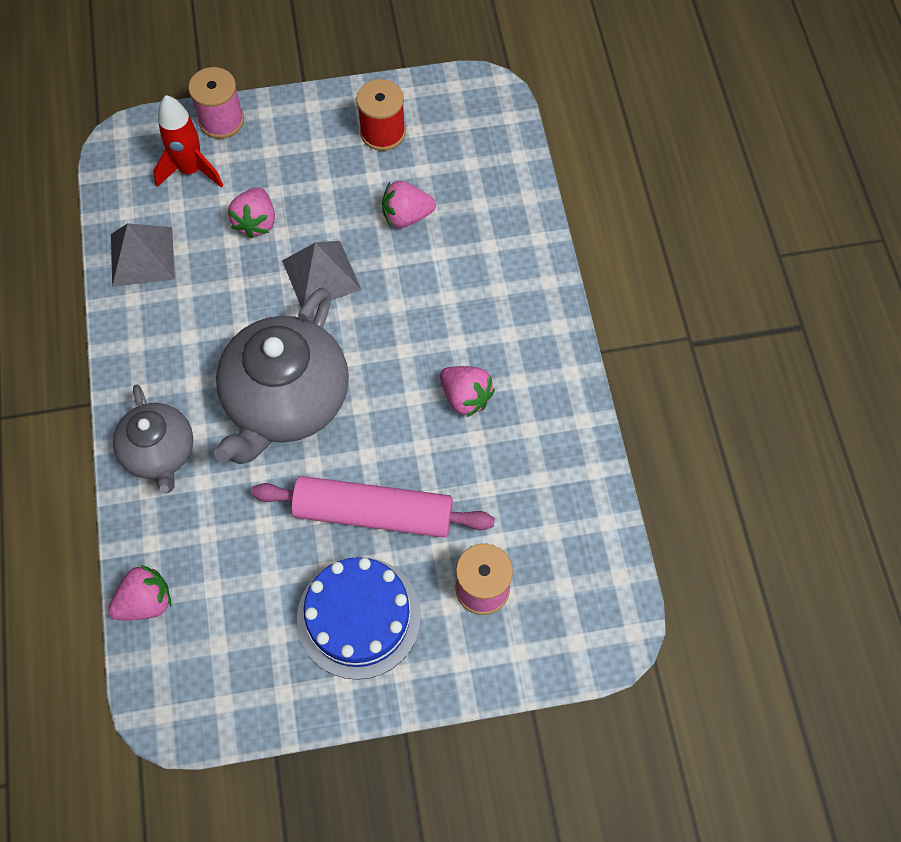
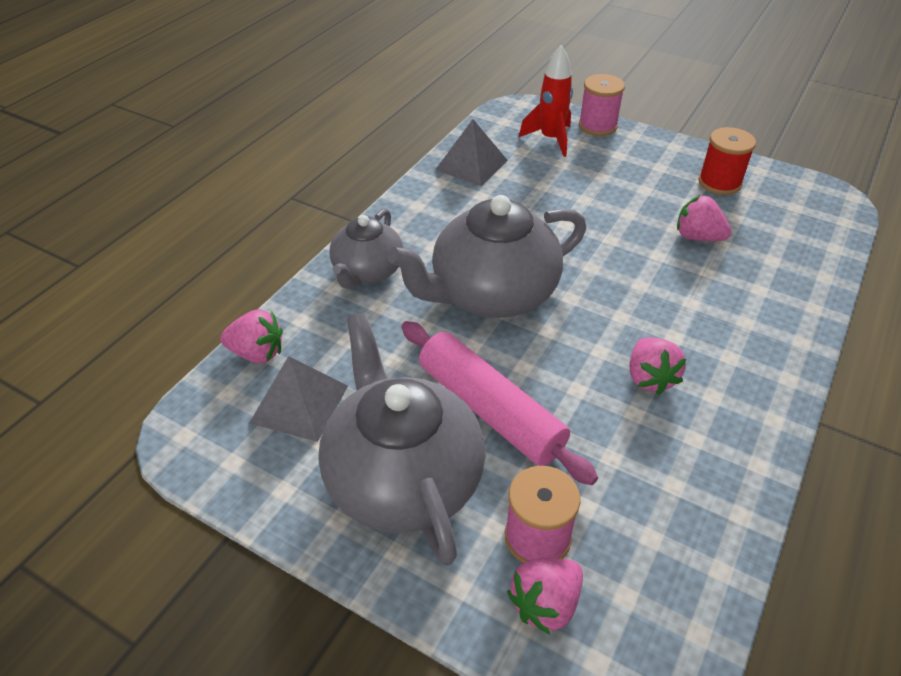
camera: 40 degrees right, 20 degrees down
pink strawberry [228,187,275,239] -> pink strawberry moved to [507,558,583,635]
grey pyramid [282,241,361,308] -> grey pyramid moved to [249,356,348,442]
blue cake [297,557,421,680] -> grey teapot [318,313,486,566]

